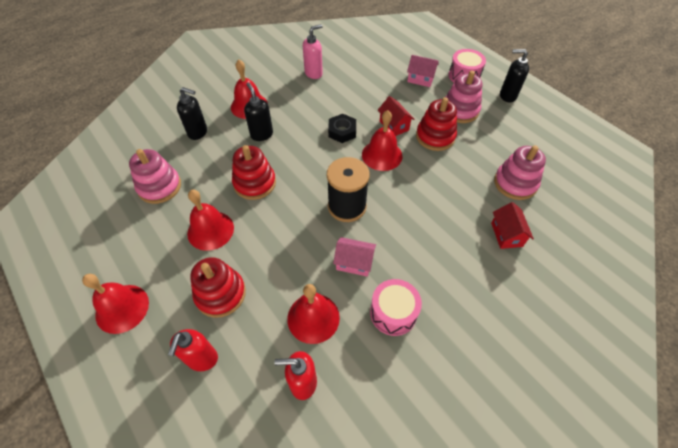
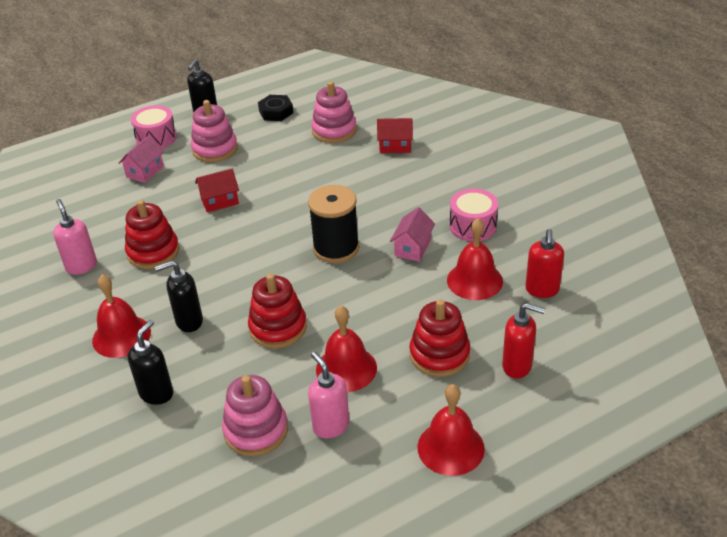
camera: 80 degrees left, 15 degrees down
black nut [328,114,356,143] -> black nut moved to [258,95,293,121]
red bell [362,110,402,171] -> none
red stacking toy [416,97,457,151] -> red stacking toy moved to [125,200,179,269]
none -> pink soap dispenser [308,352,349,438]

